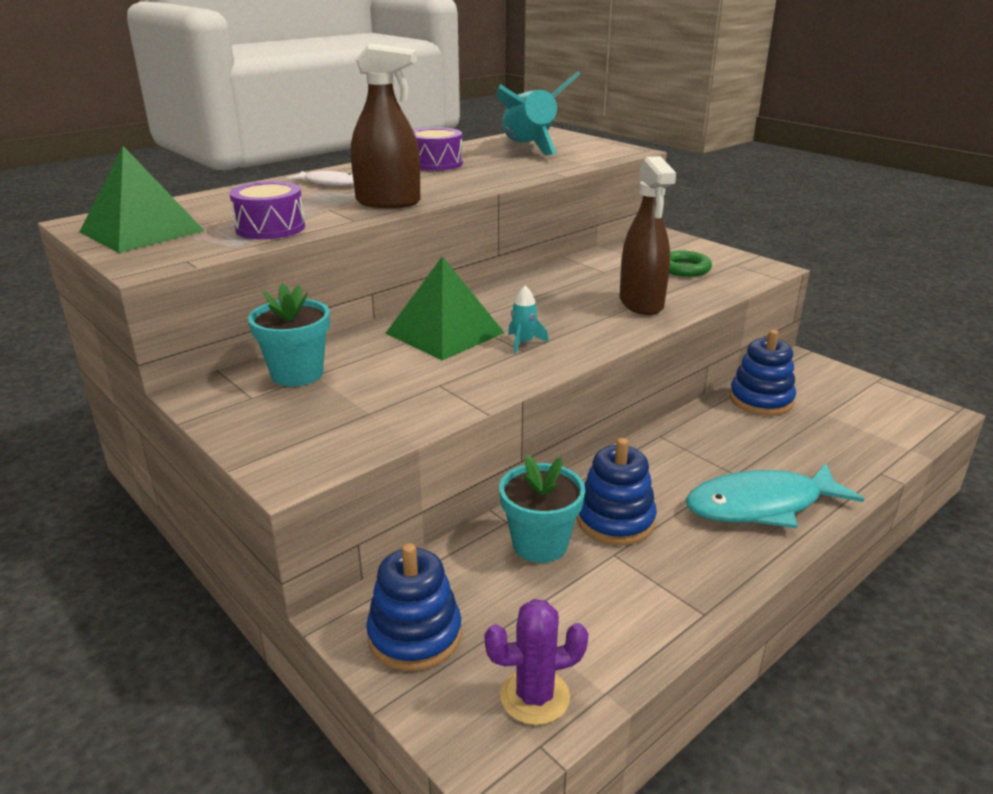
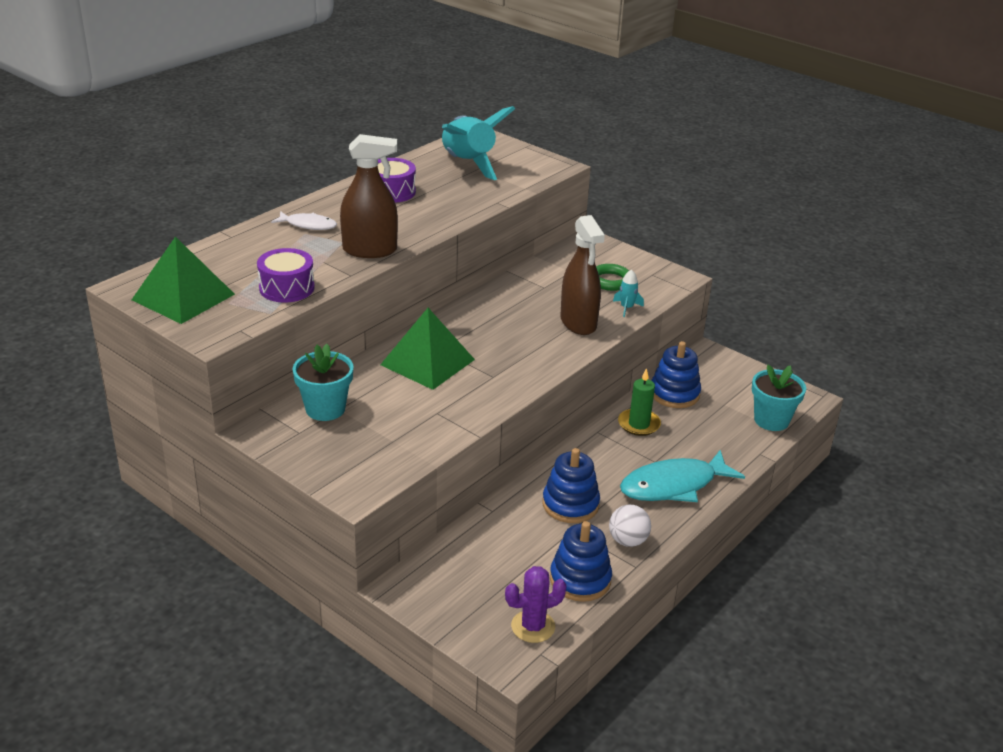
camera: 10 degrees left, 5 degrees up
blue stacking toy [366,543,462,671] -> blue stacking toy moved to [550,521,612,602]
turquoise flower pot [499,454,585,563] -> turquoise flower pot moved to [752,365,806,431]
turquoise rocket [508,286,549,354] -> turquoise rocket moved to [613,270,644,317]
none -> white ball [609,504,651,547]
none -> green candle [618,368,661,436]

